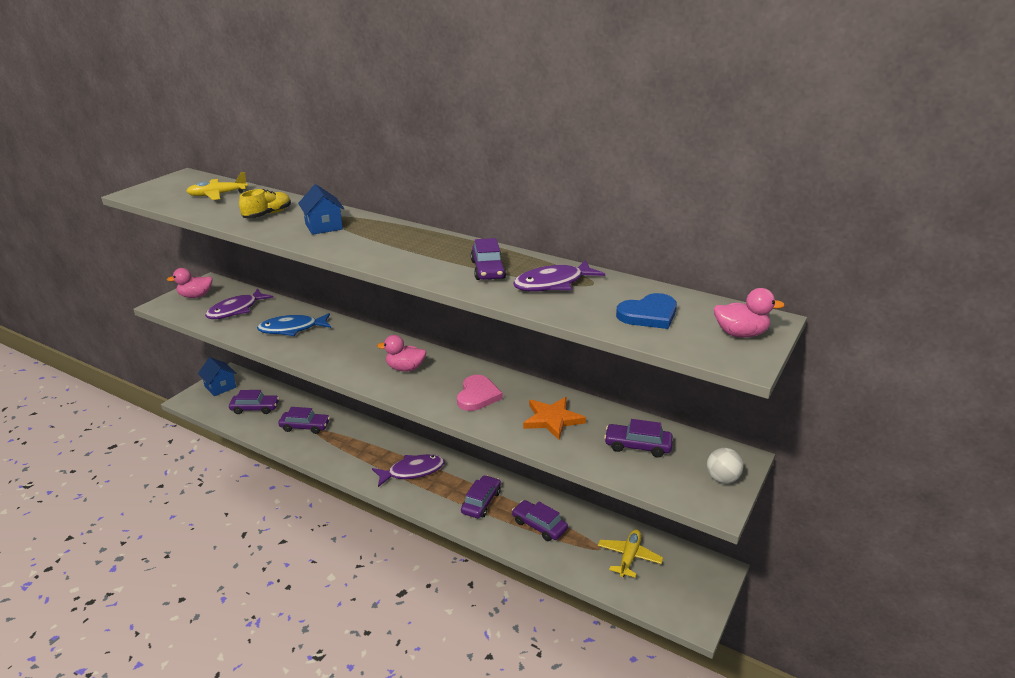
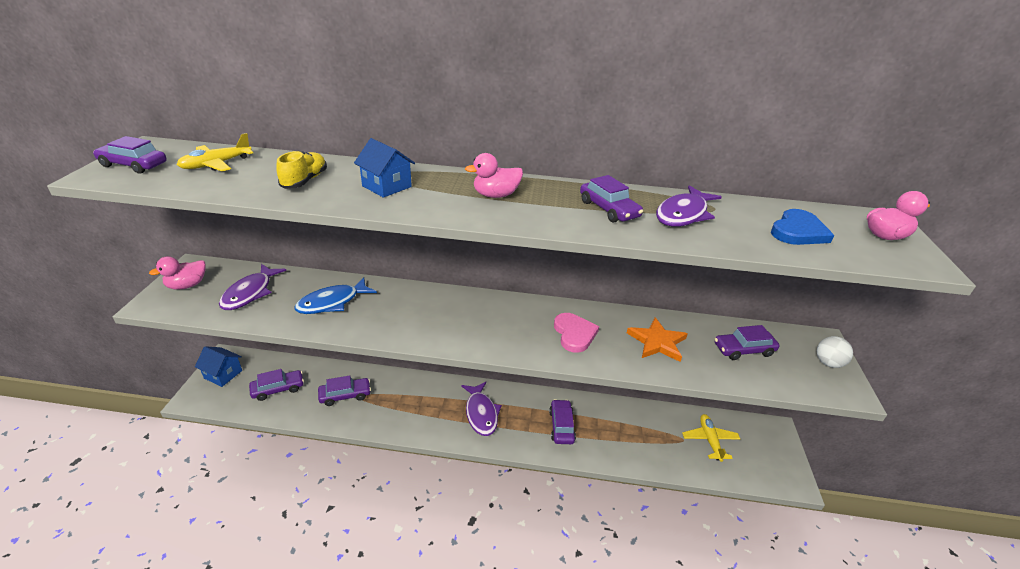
camera: 25 degrees left, 5 degrees up
purple fish [372,454,445,487] -> purple fish turned 120 degrees clockwise [461,382,502,436]
pink duck [377,335,426,371] -> pink duck moved to [465,153,523,198]
purple car [512,500,568,541] -> purple car moved to [93,136,167,174]

